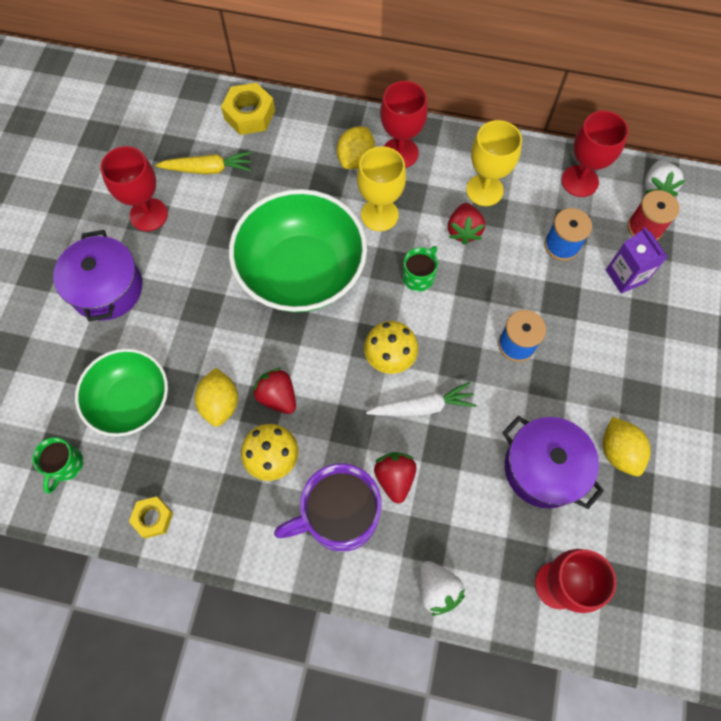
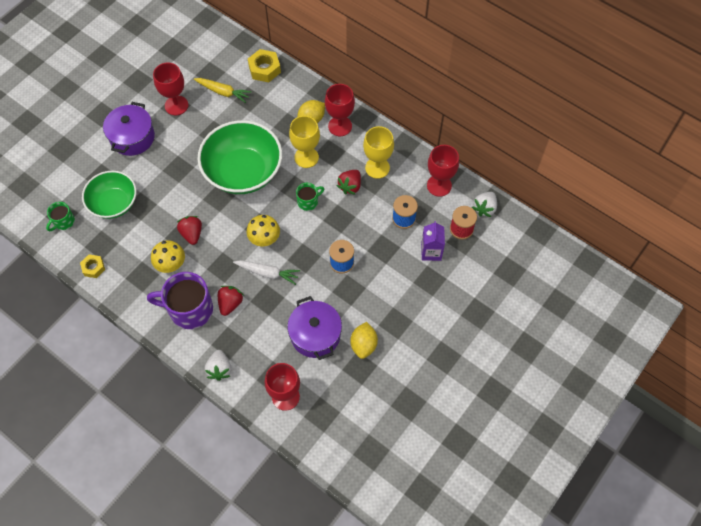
camera: 25 degrees right, 5 degrees down
yellow lemon [195,368,238,427] -> none

